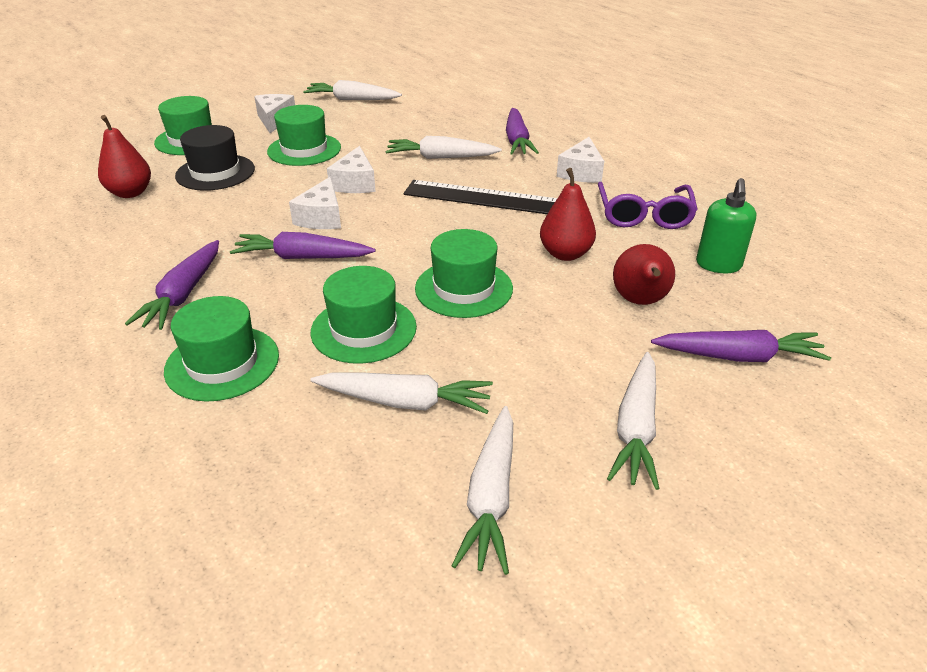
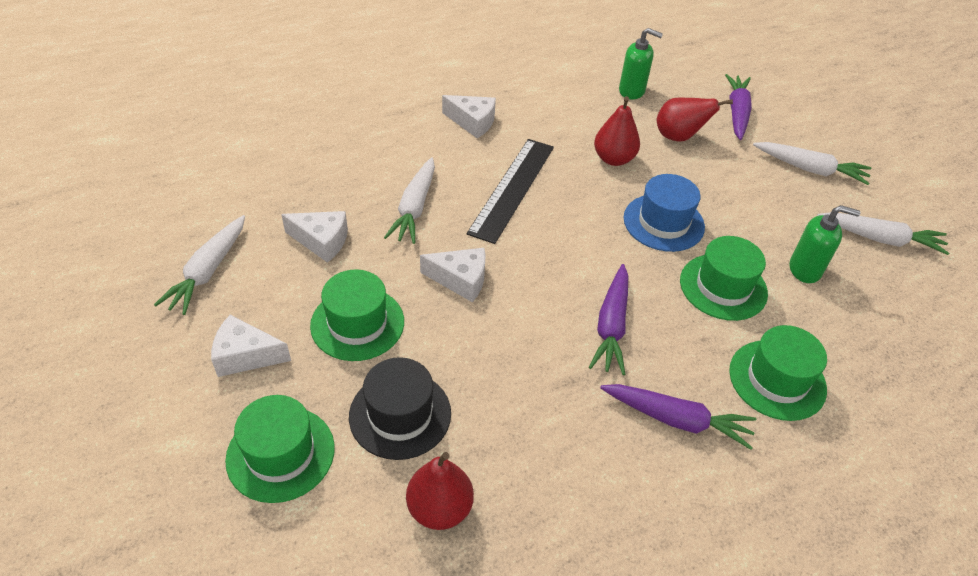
camera: 85 degrees left, 10 degrees up
white cheese [289,177,341,229] -> white cheese moved to [281,211,348,263]
white carrot [310,373,493,414] -> green soap dispenser [790,205,861,283]
green hat [415,229,513,318] -> blue hat [624,174,705,252]
purple carrot [506,108,539,155] -> none
purple glasses [598,182,698,229] -> none

